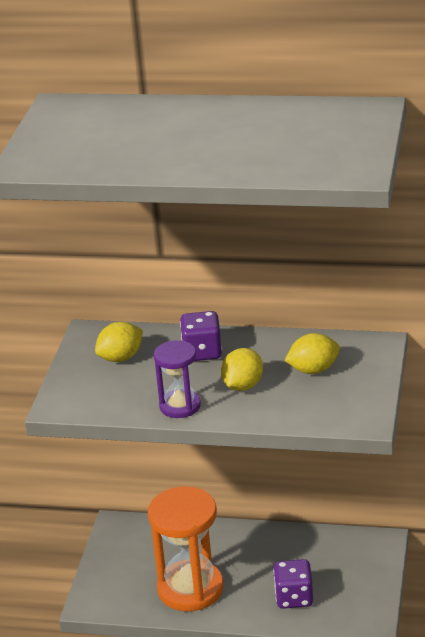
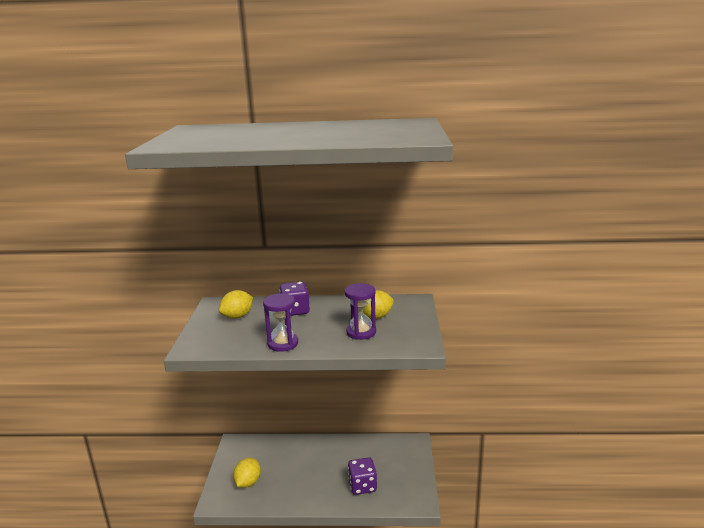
camera: 10 degrees left, 10 degrees down
orange hourglass [148,486,224,611] -> none
yellow lemon [221,348,263,391] -> yellow lemon moved to [233,458,261,488]
none -> purple hourglass [345,283,376,340]

